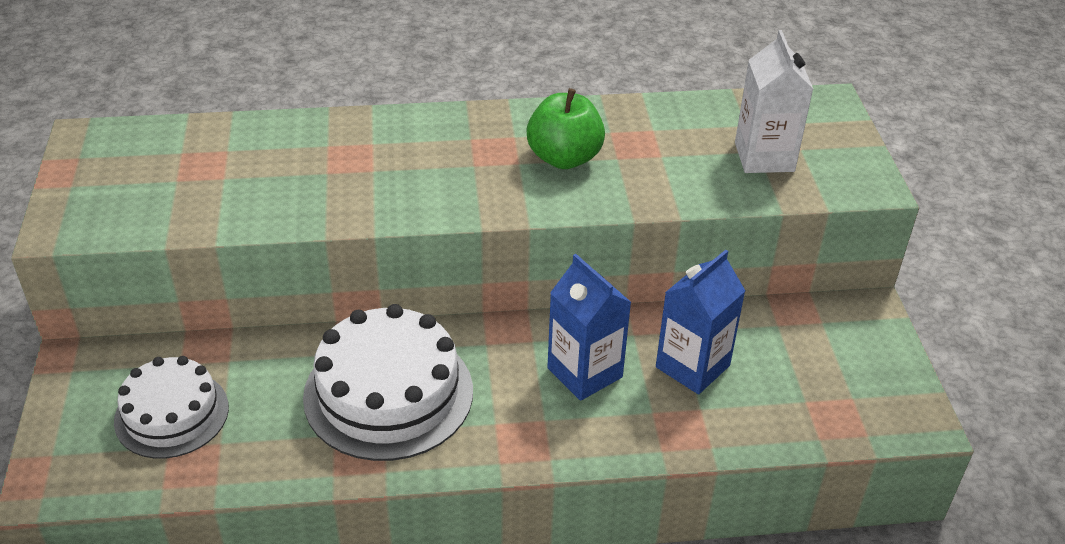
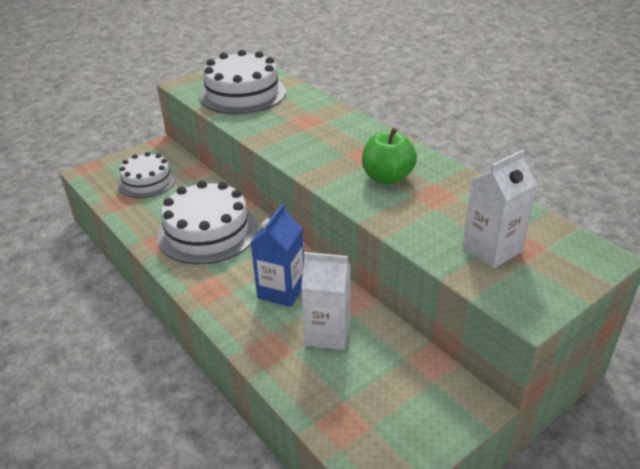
camera: 60 degrees right, 5 degrees down
blue carton [656,250,746,394] -> white carton [301,252,350,350]
none -> white cake [199,50,286,114]

